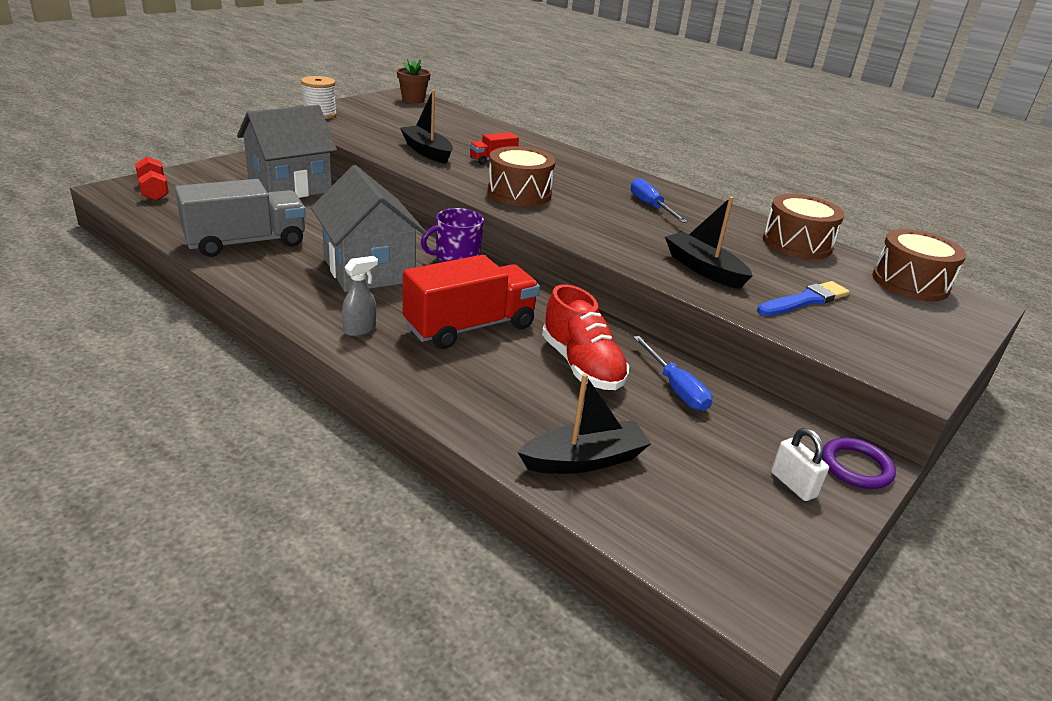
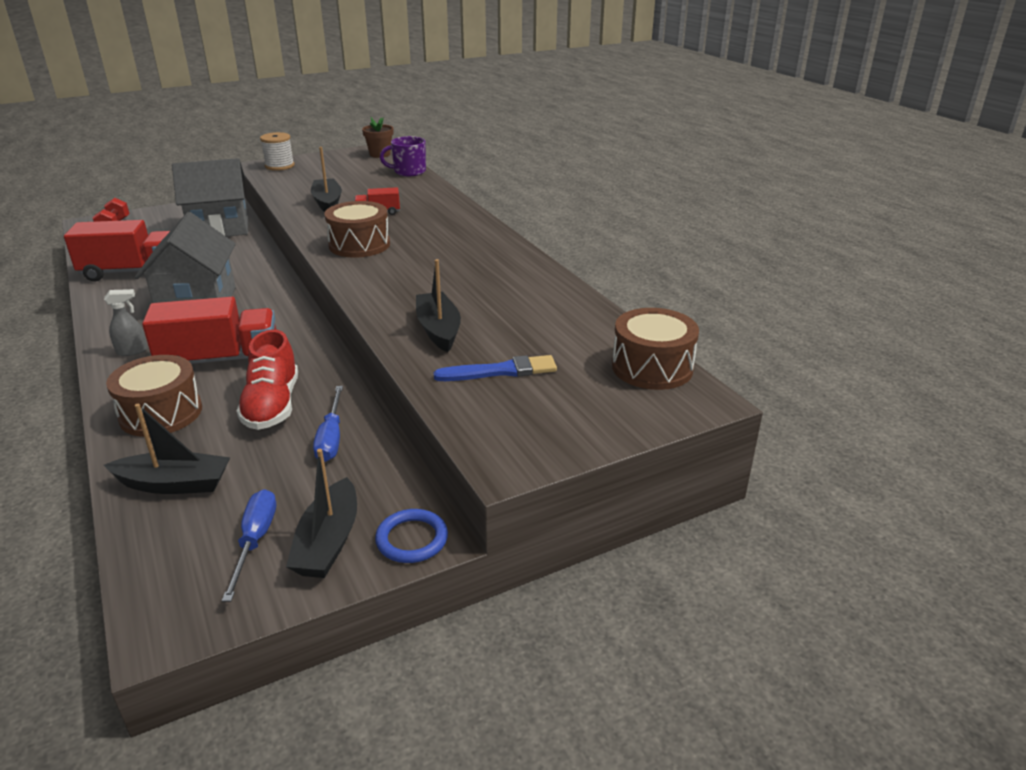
camera: 25 degrees right, 0 degrees up
grey truck [175,179,306,257] -> red truck [64,220,170,282]
purple mug [421,208,484,262] -> purple mug moved to [380,136,426,176]
blue screwdriver [630,178,688,223] -> blue screwdriver moved to [222,489,276,602]
brown drum [763,194,844,260] -> brown drum moved to [106,355,202,437]
white padlock [771,428,829,501] -> black boat [286,449,357,578]
purple ring [822,437,896,489] -> blue ring [375,509,448,563]

